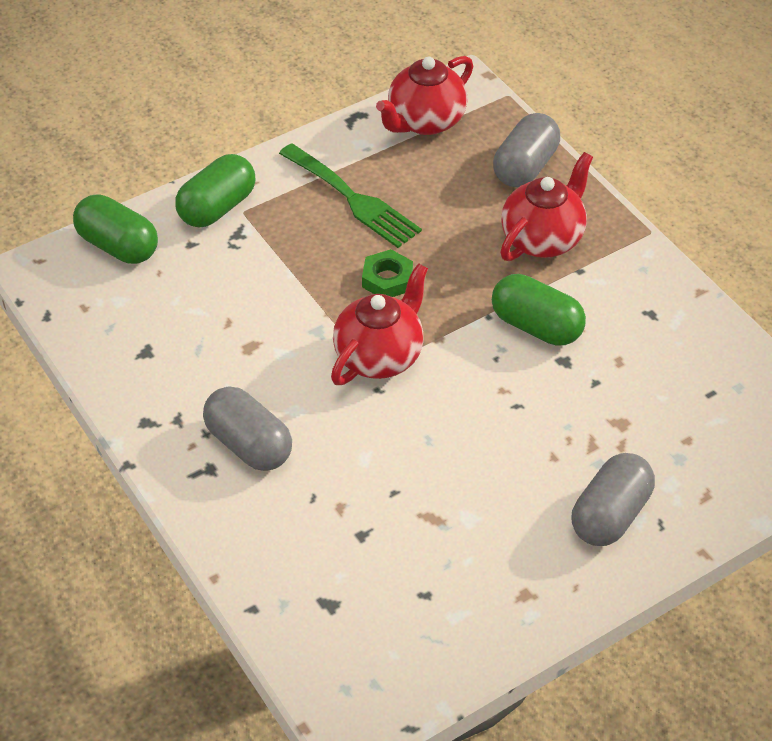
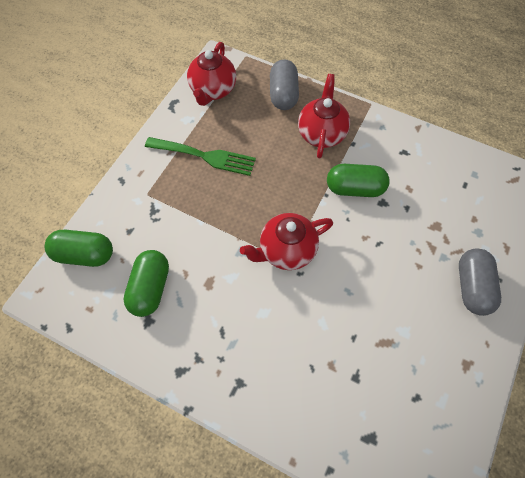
camera: 30 degrees left, 15 degrees up
green capsule [175,154,255,228] -> green capsule moved to [124,250,169,317]
grey capsule [203,386,292,471] -> none
red teapot [331,263,428,385] -> red teapot turned 120 degrees counterclockwise [240,213,333,270]
green nut [362,249,413,297] -> none

